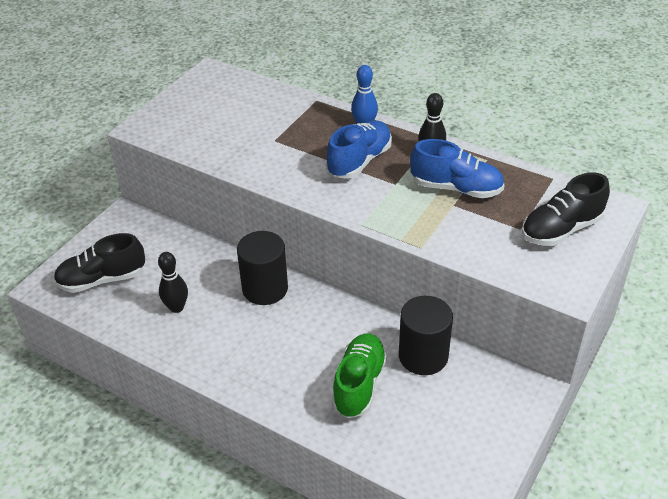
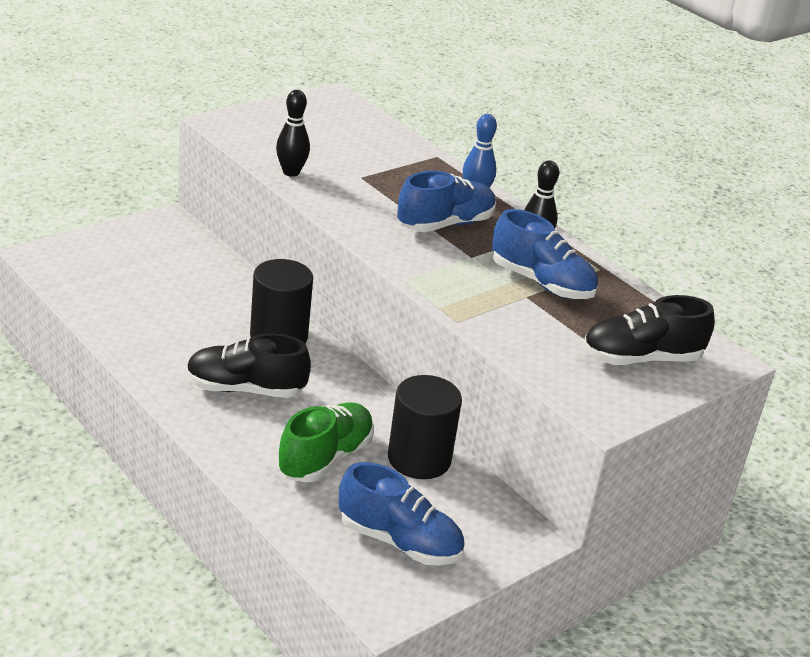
camera: 15 degrees right, 10 degrees down
black shoe [54,233,145,293] -> black shoe moved to [187,333,311,398]
black bowling pin [158,252,188,313] -> black bowling pin moved to [276,90,310,177]
none -> blue shoe [339,462,465,566]

